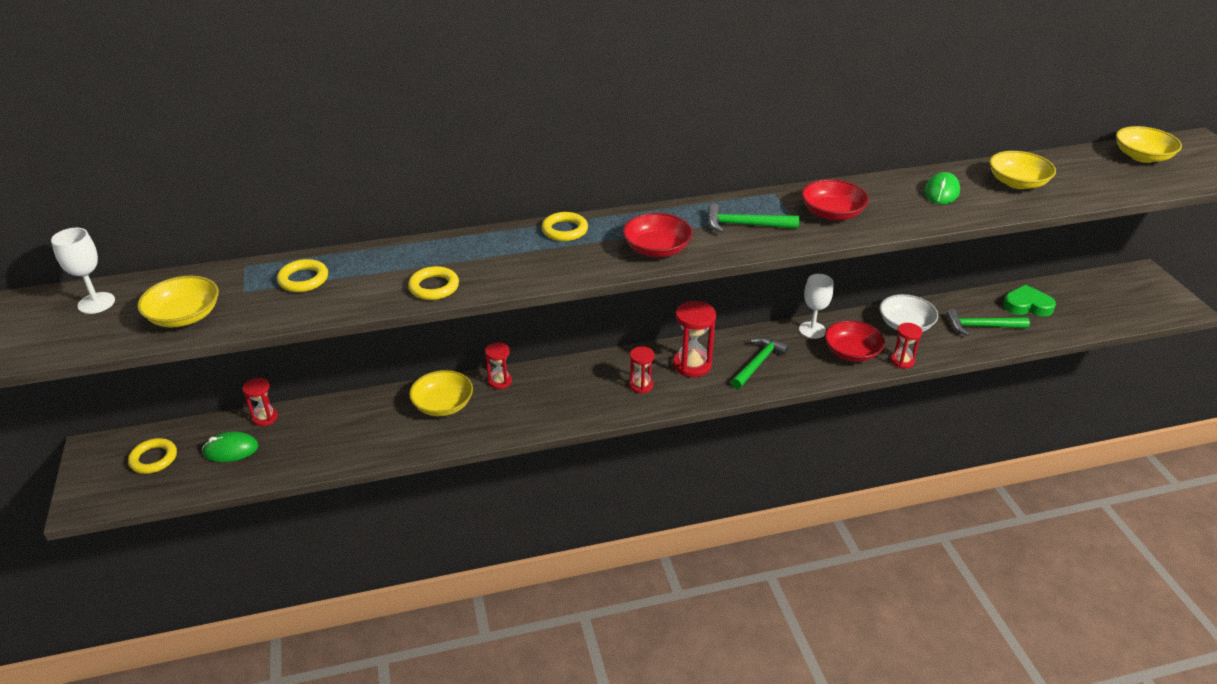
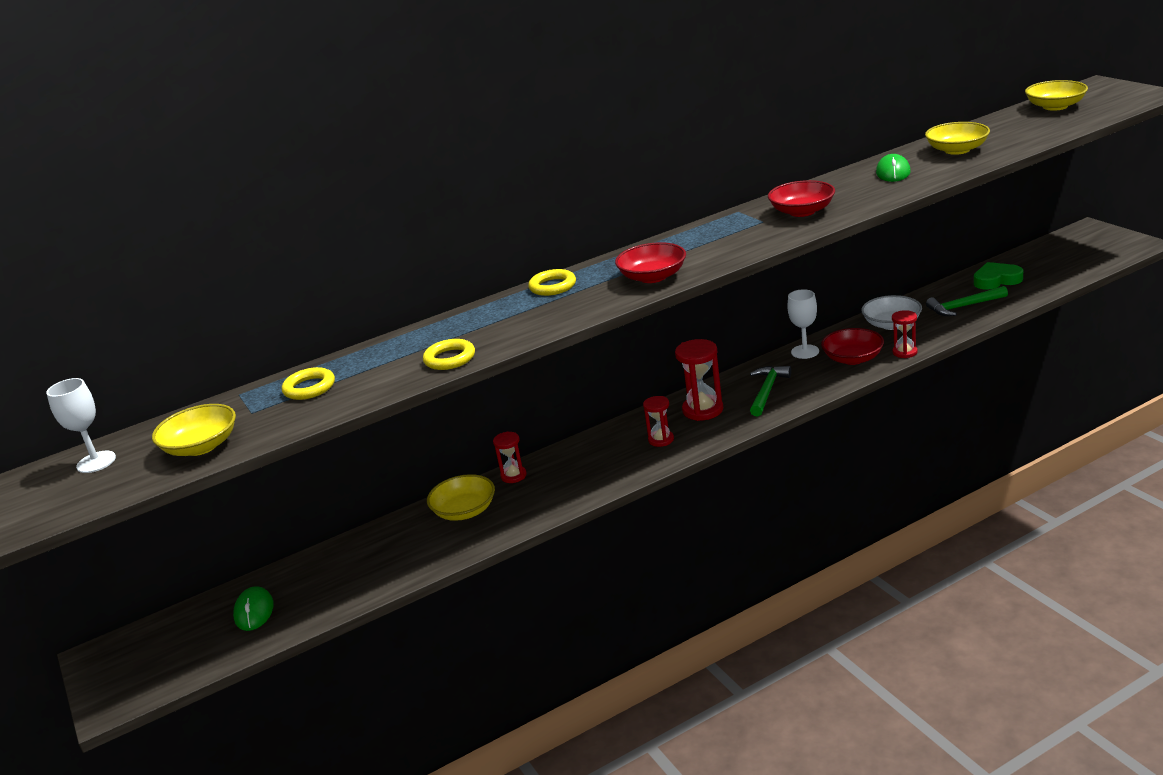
camera: 10 degrees left, 10 degrees down
yellow ring [128,438,177,474] -> none
green mouse [202,432,259,462] -> green mouse turned 75 degrees counterclockwise [233,587,274,631]
red hourglass [242,378,278,426] -> none
green hammer [708,204,799,233] -> none

